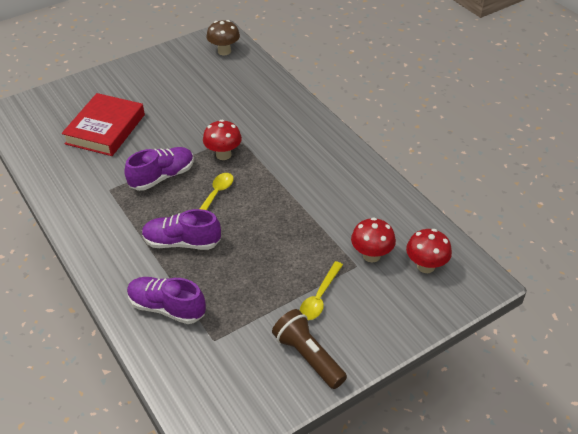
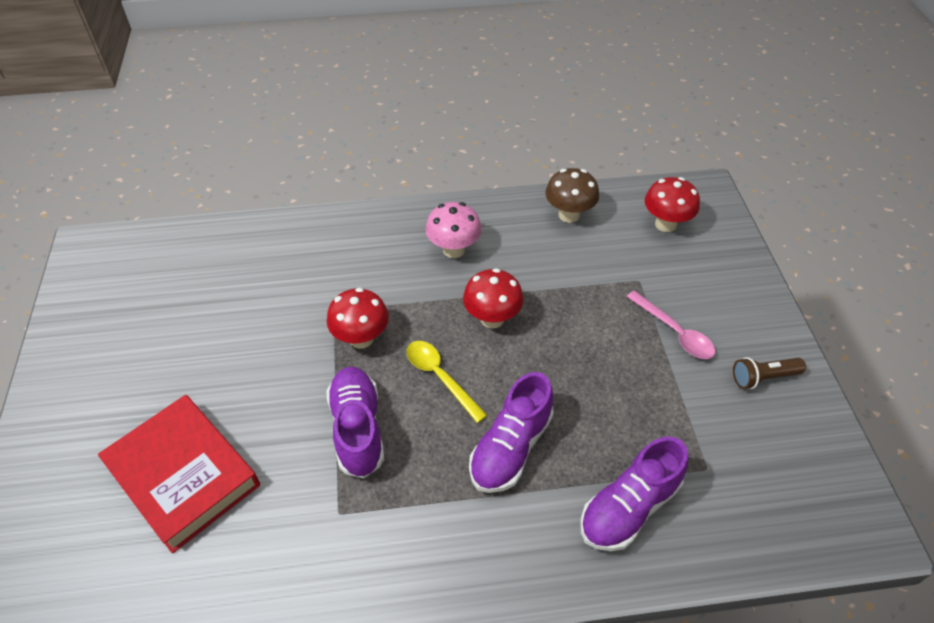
camera: 65 degrees left, 5 degrees up
brown mushroom [206,20,240,55] -> brown mushroom moved to [545,168,599,223]
brown flashlight [272,309,347,389] -> brown flashlight [733,357,806,389], size x0.63
yellow spoon [300,261,343,320] -> pink spoon [626,291,715,359]
red mushroom [351,217,396,262] -> red mushroom moved to [463,268,524,329]
none -> pink mushroom [425,202,482,258]

